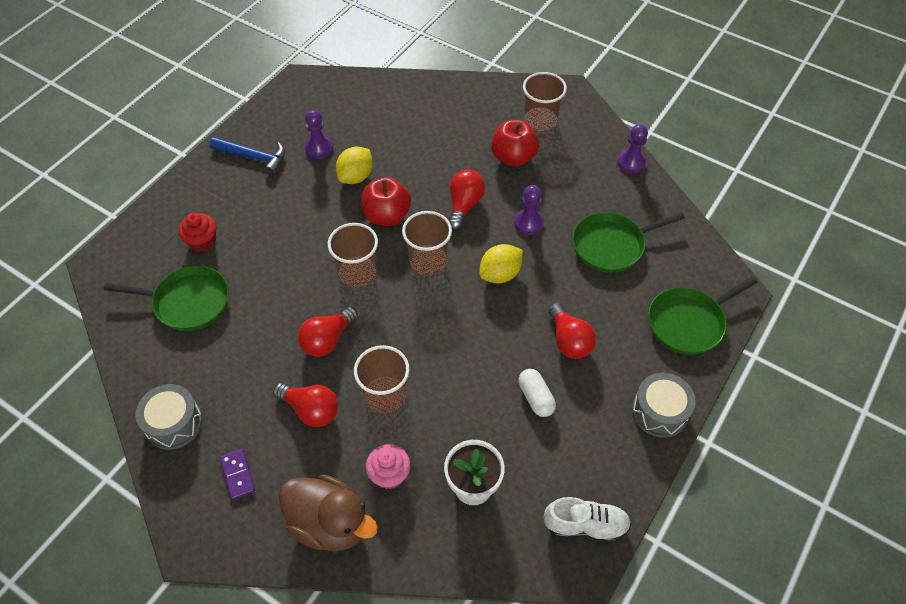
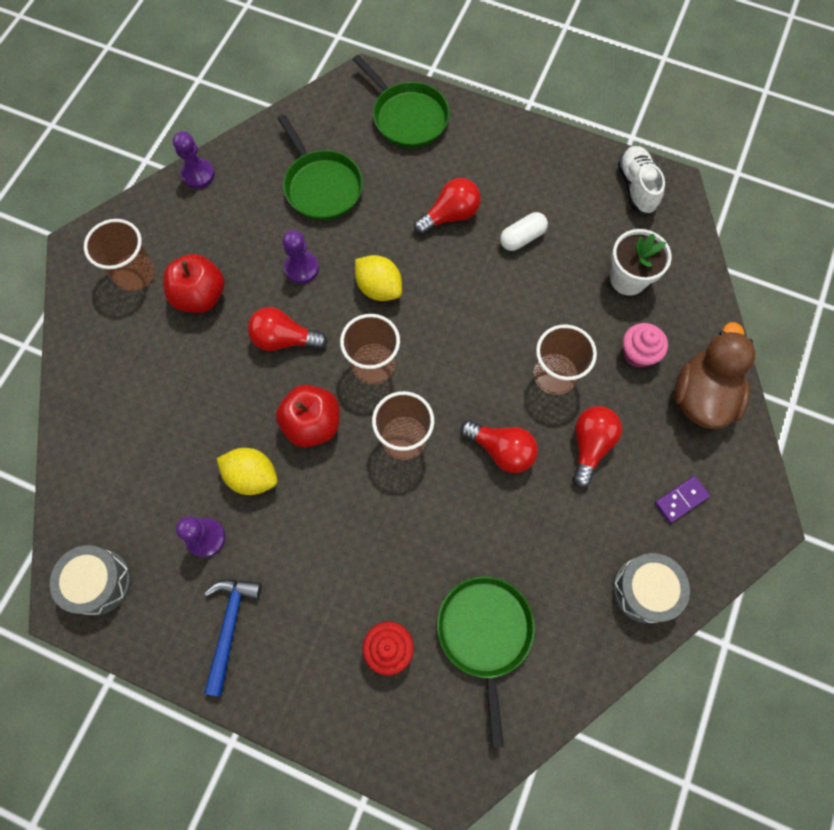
camera: 100 degrees left, 15 degrees up
grey drum [632,373,696,438] -> grey drum moved to [50,545,131,616]

